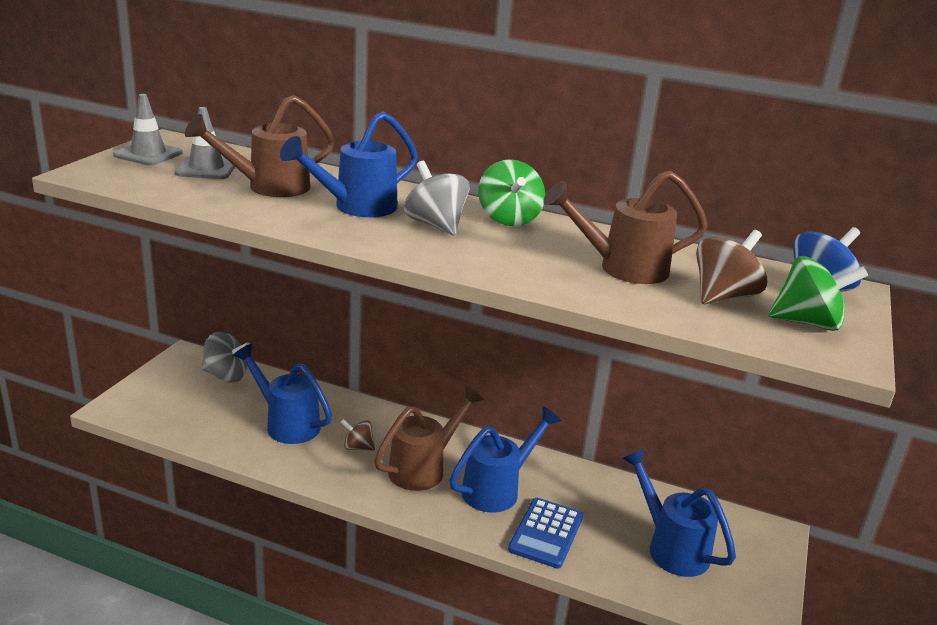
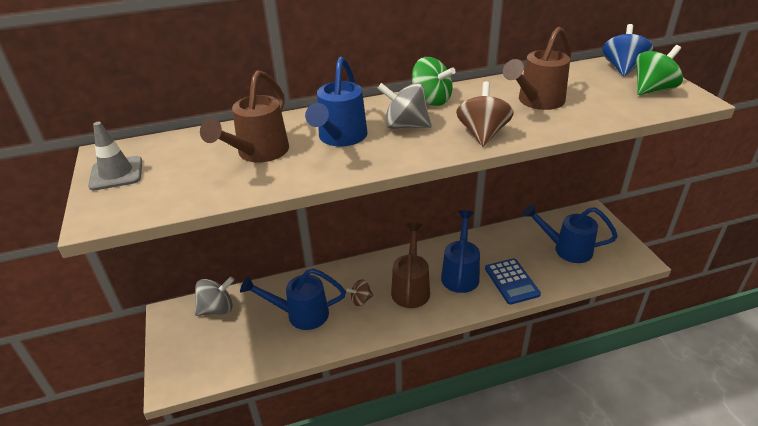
camera: 35 degrees left, 10 degrees up
grey traffic cone [175,107,235,179] -> none
brown spinning top [696,230,767,304] -> brown spinning top moved to [456,81,513,146]

